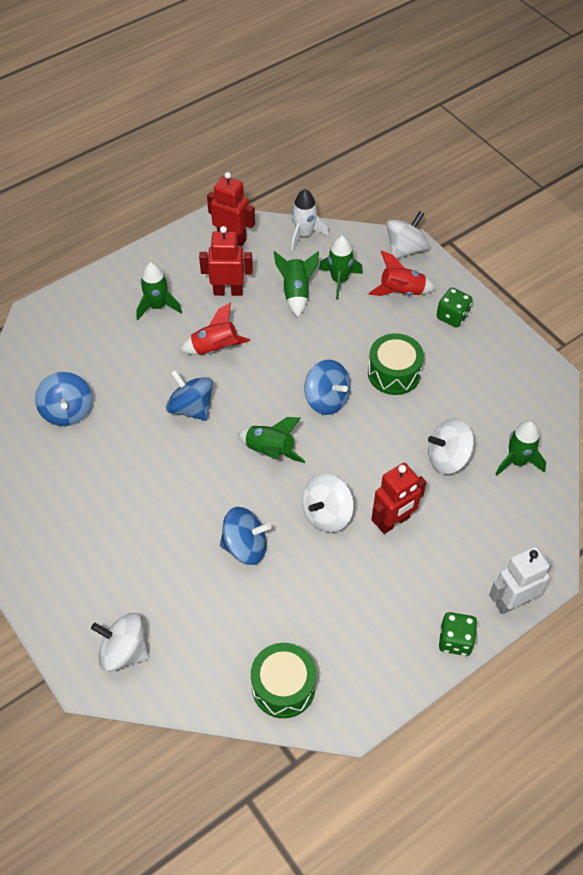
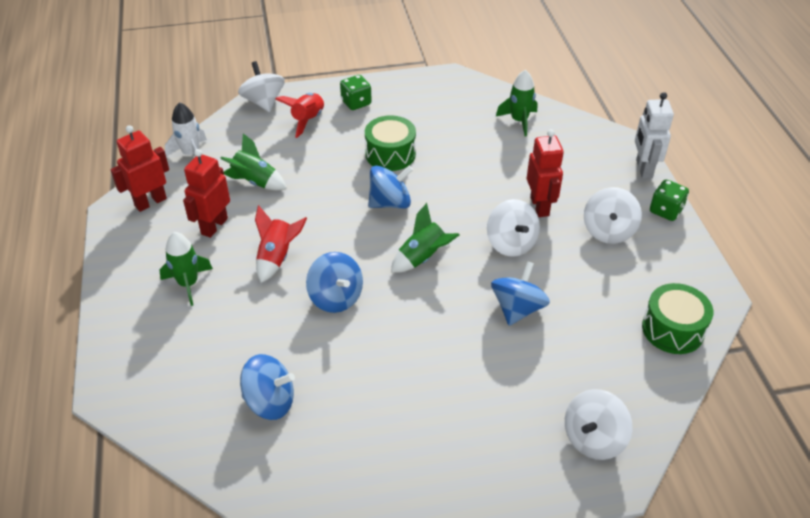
camera: 65 degrees left, 10 degrees down
blue spinning top [166,369,213,421] -> blue spinning top turned 105 degrees counterclockwise [306,252,363,313]
green rocket [319,236,363,299] -> none
white spinning top [428,418,474,474] -> white spinning top moved to [584,187,642,244]

